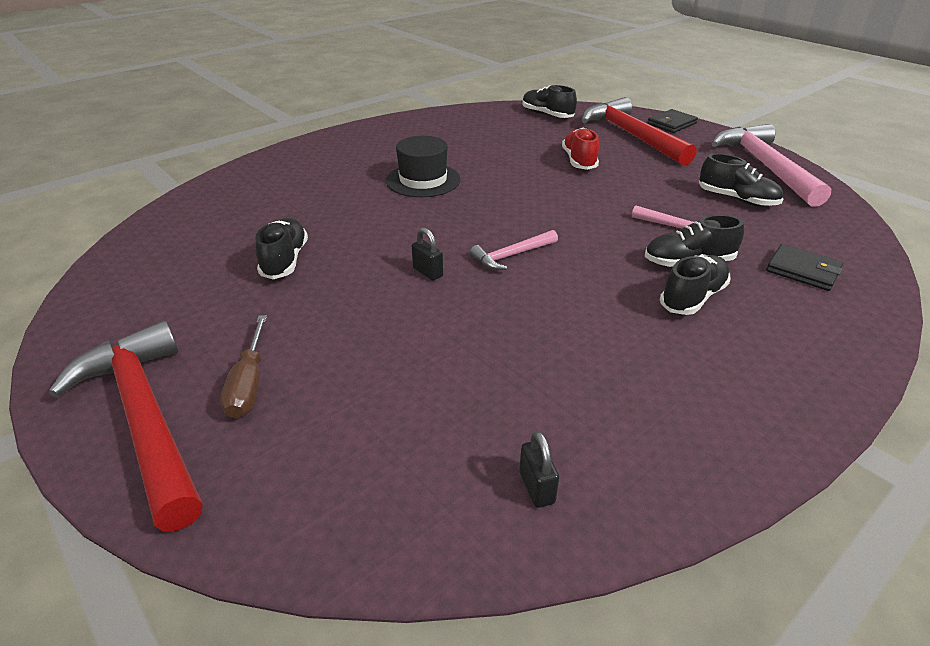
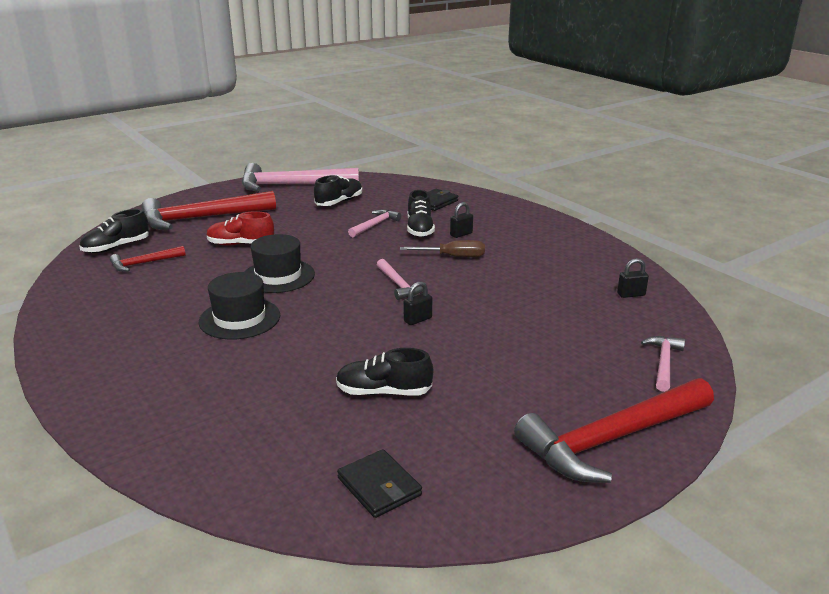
camera: 85 degrees left, 10 degrees down
brown screwdriver [220,315,267,419] -> brown screwdriver moved to [400,240,485,257]
black wallet [647,109,698,133] -> black wallet moved to [337,449,422,518]
black shoe [660,255,731,315] -> black padlock [450,202,473,238]
none -> red hammer [110,246,186,272]
none -> black hat [244,234,315,293]
none -> pink hammer [641,336,685,392]

